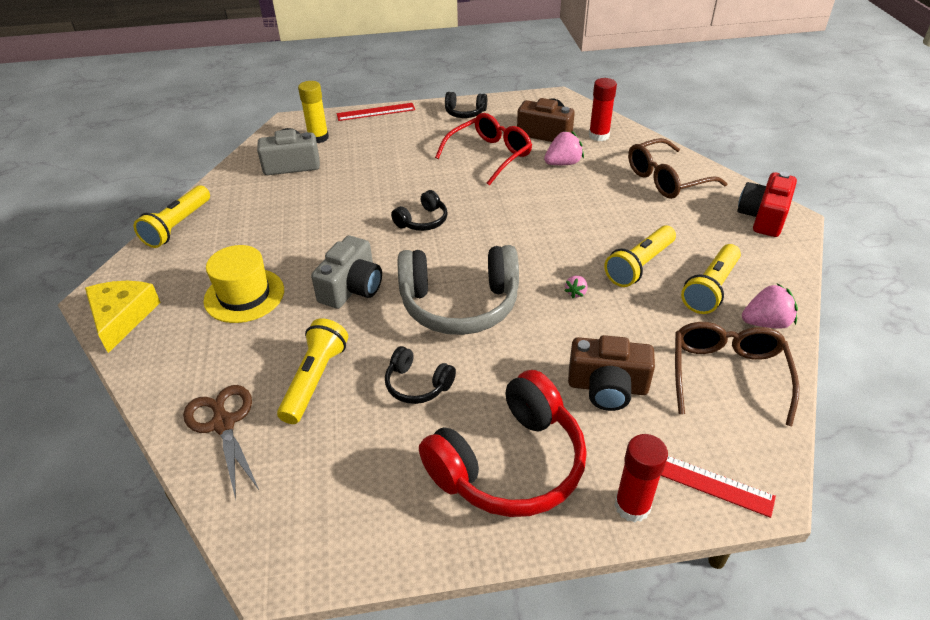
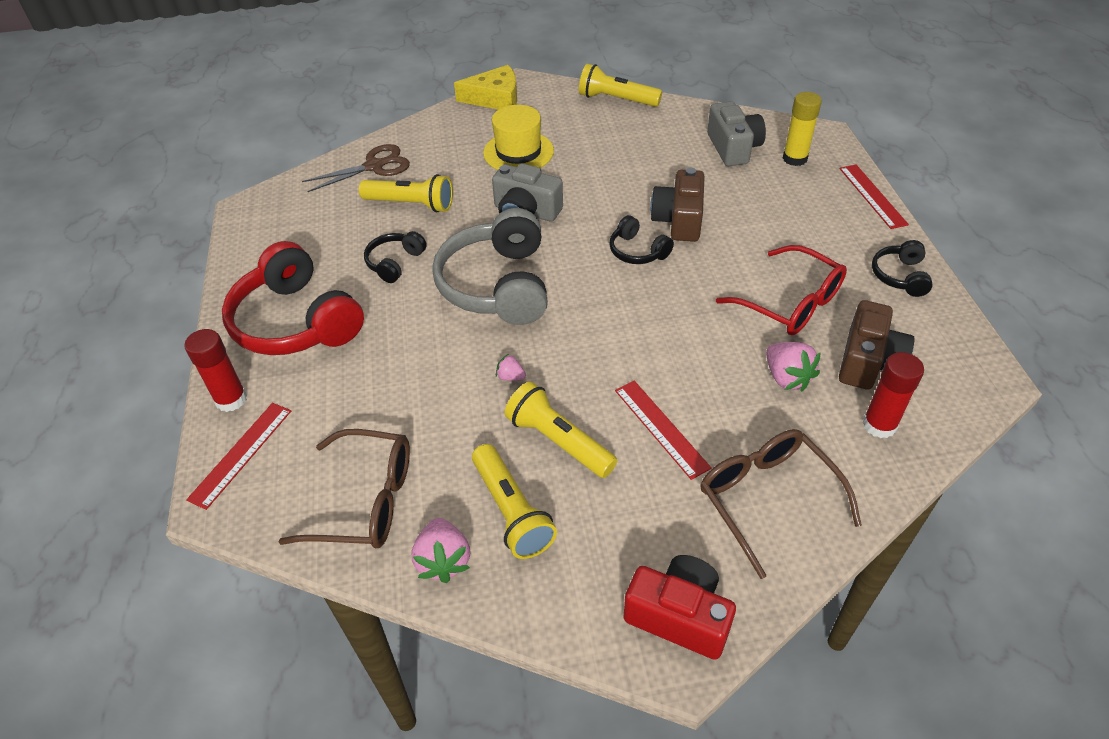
camera: 90 degrees right, 5 degrees up
brown camera [568,335,655,411] -> brown camera moved to [650,168,705,242]
yellow flashlight [681,244,741,314] -> yellow flashlight turned 150 degrees counterclockwise [472,444,557,559]
none -> red ruler [615,381,712,480]

